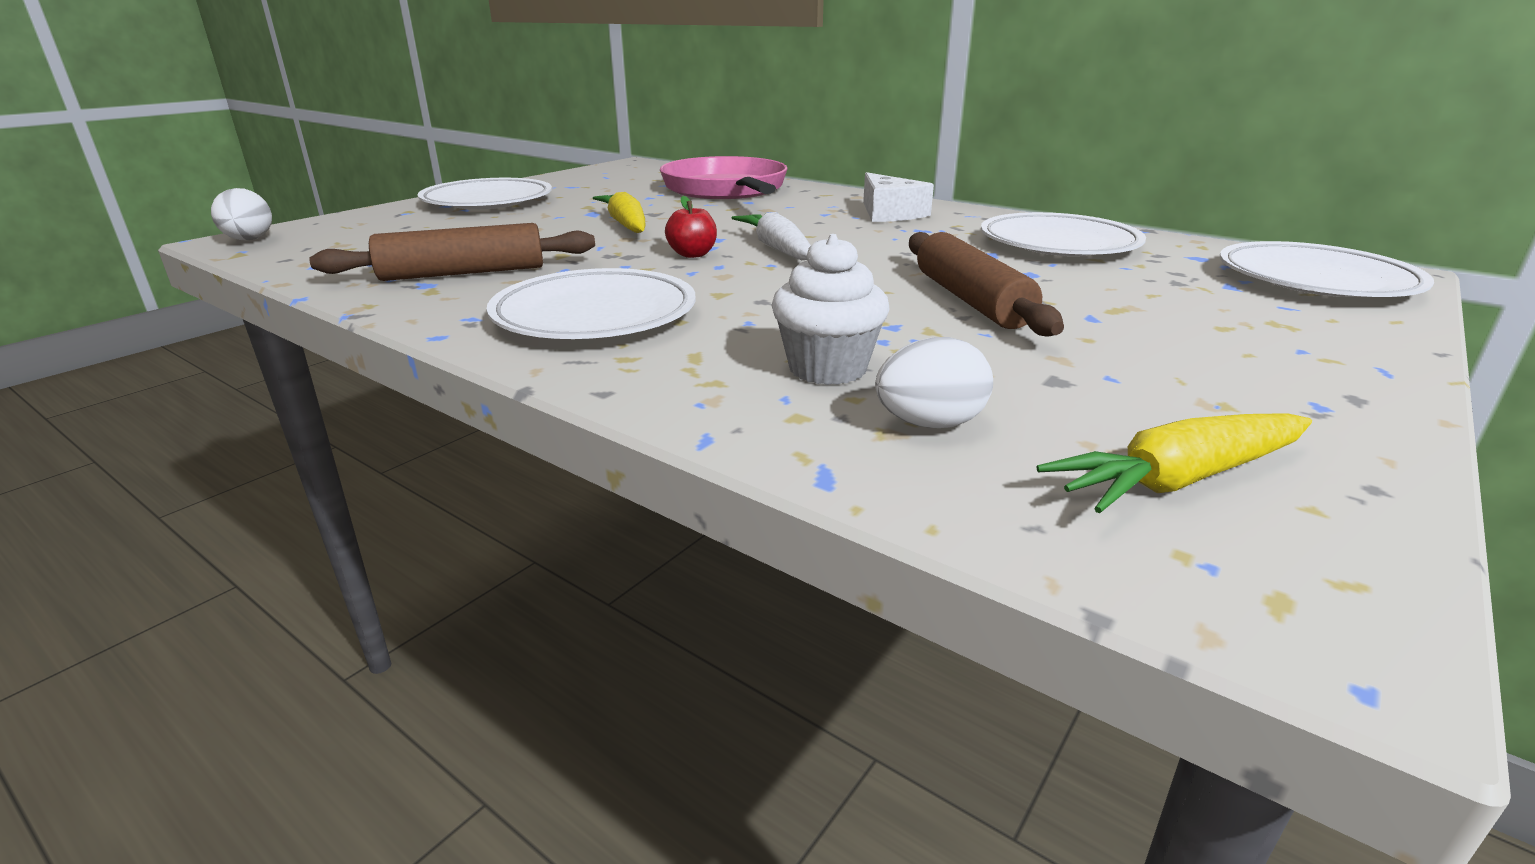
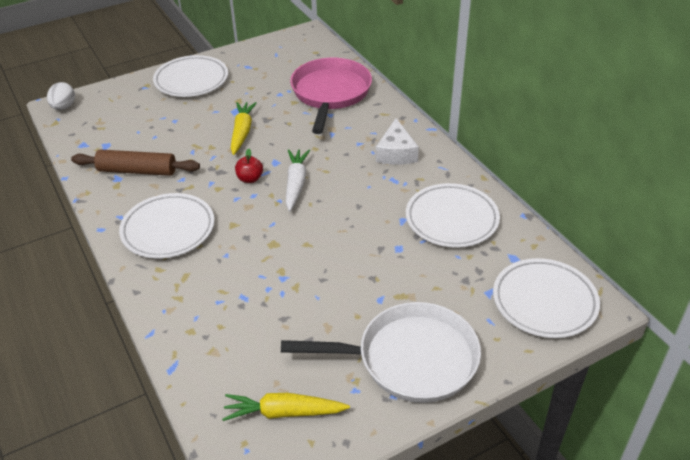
camera: 25 degrees right, 15 degrees up
white cupcake [771,234,890,385] -> none
white egg [875,337,993,428] -> none
brown rolling pin [909,232,1064,337] -> none
none -> white pan [281,302,481,403]

